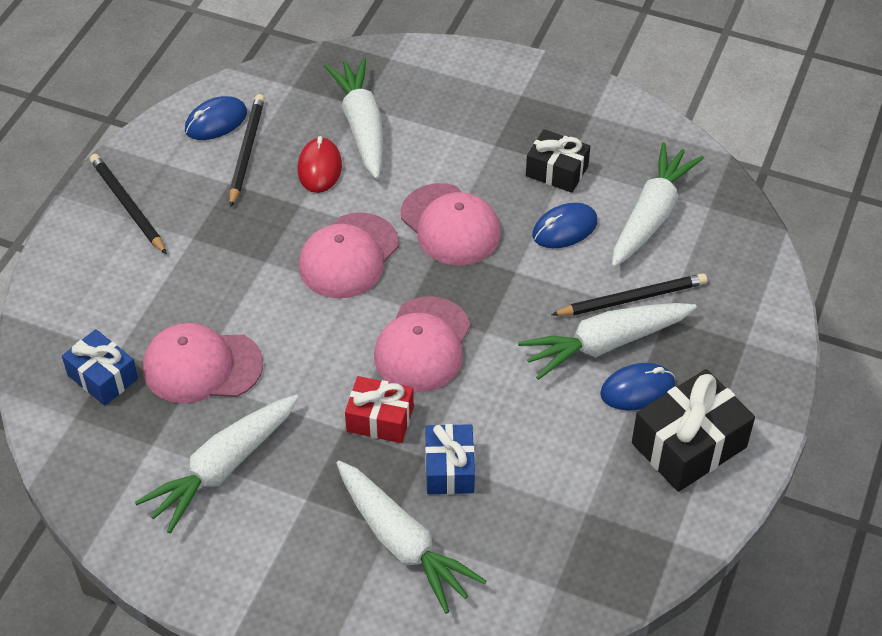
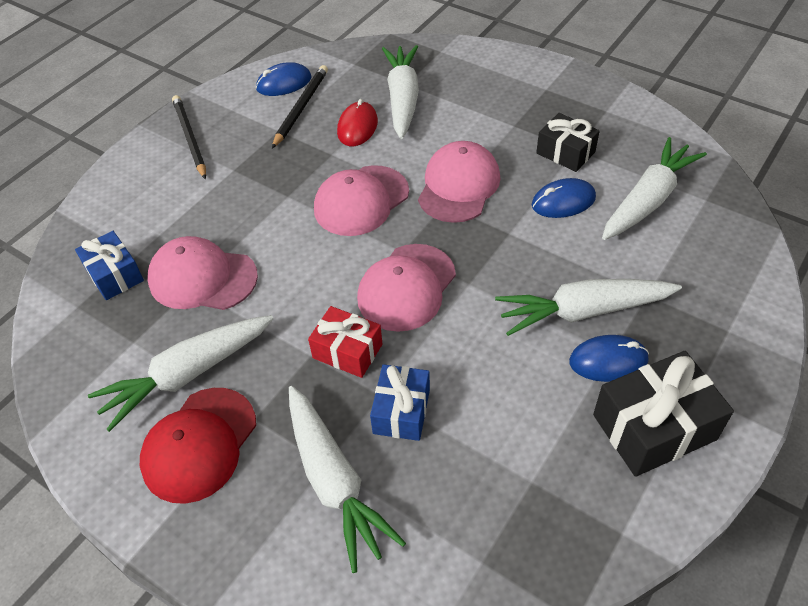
camera: 15 degrees right, 0 degrees up
pink cap [401,183,501,265] -> pink cap turned 135 degrees counterclockwise [418,141,500,223]
black pencil [551,273,707,316] -> none
none -> red cap [140,388,256,504]

